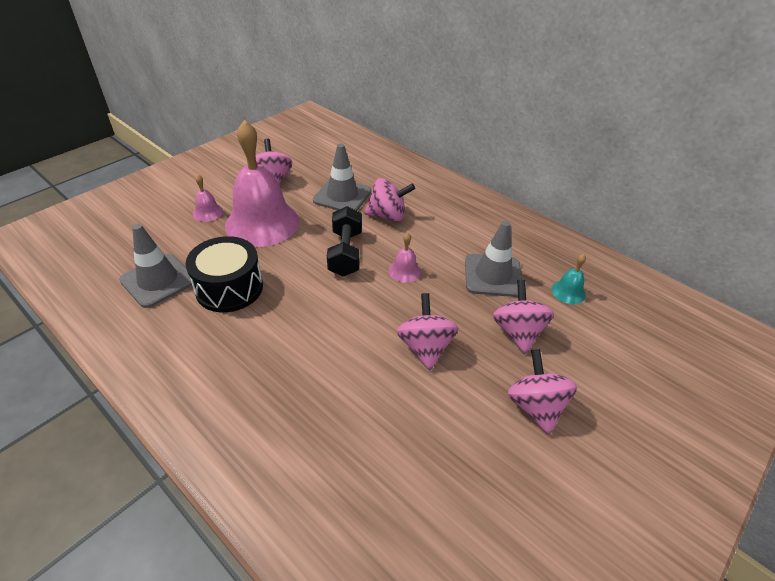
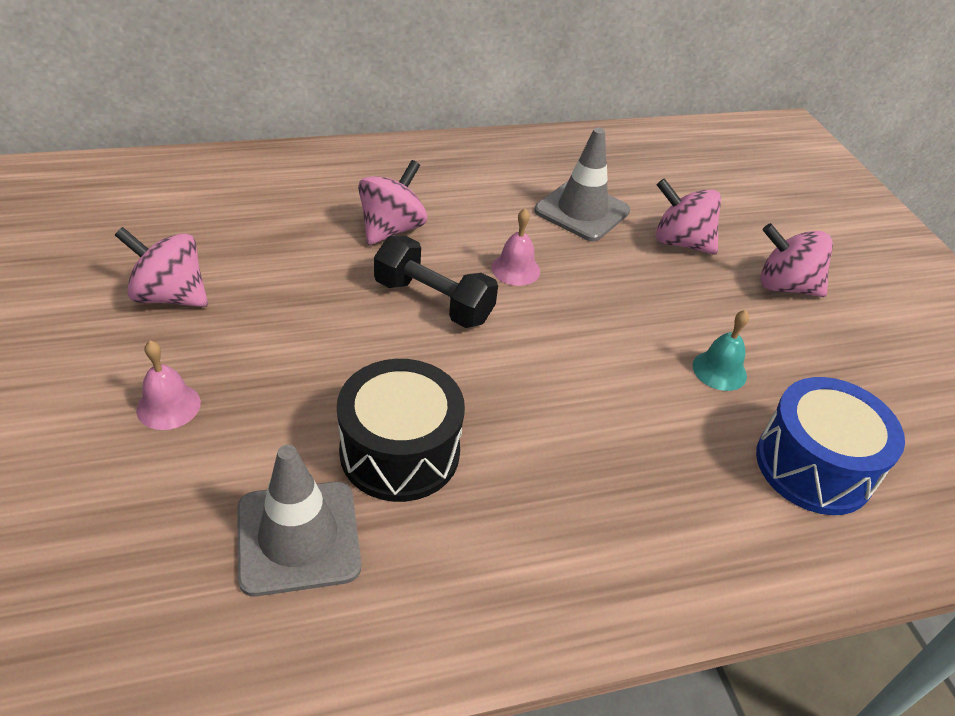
camera: 60 degrees left, 0 degrees up
pink bell [225,120,299,247] -> none
grey traffic cone [313,144,371,211] -> none
pink spinning top [397,293,458,371] -> none
turquoise bell [551,254,586,304] -> turquoise bell moved to [693,310,749,391]
none -> blue drum [756,377,905,515]

